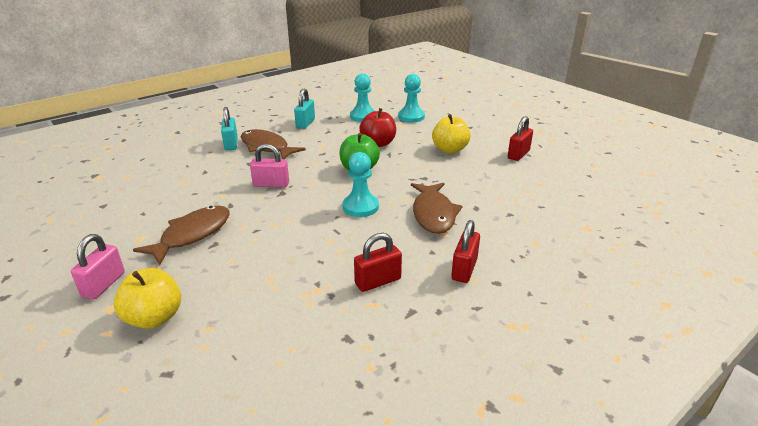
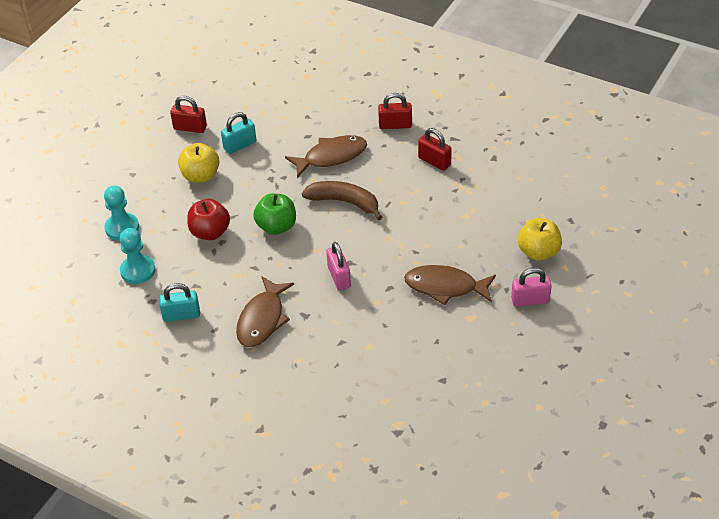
camera: 110 degrees left, 15 degrees up
turquoise padlock [221,107,238,150] -> turquoise padlock moved to [221,112,256,154]
turquoise pawn [343,152,379,217] -> brown banana [302,181,382,220]

